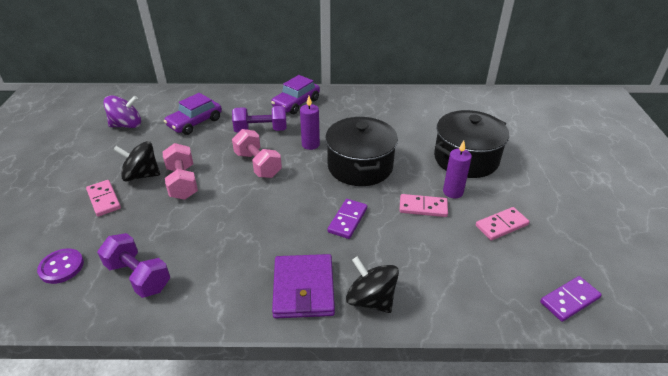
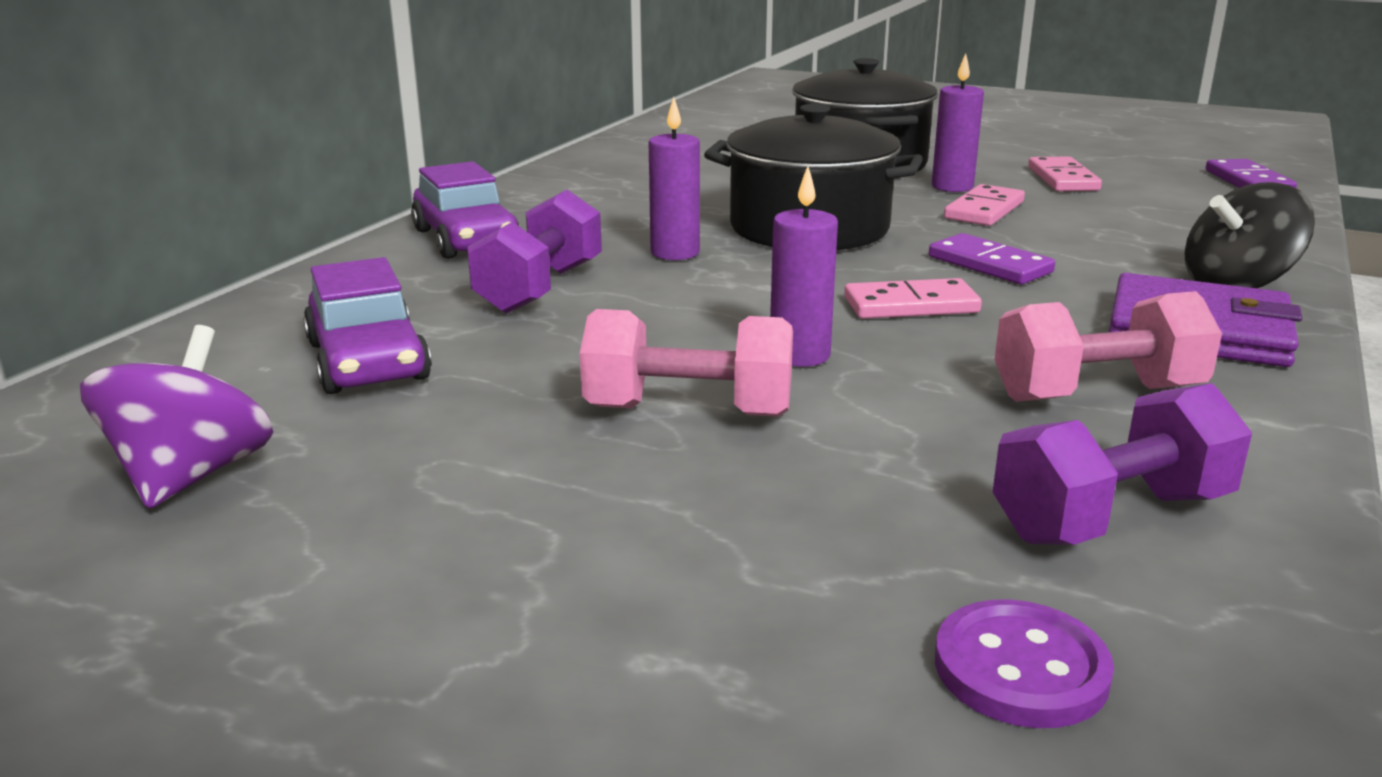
camera: 65 degrees left, 15 degrees down
pink domino [86,180,121,216] -> pink domino moved to [844,278,982,319]
black spinning top [113,141,160,182] -> none
pink dumbbell [232,129,282,178] -> pink dumbbell moved to [994,291,1222,402]
none -> purple candle [770,166,838,367]

